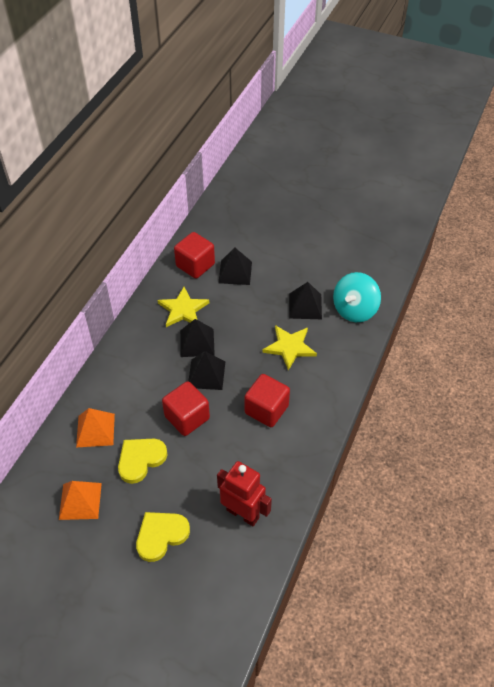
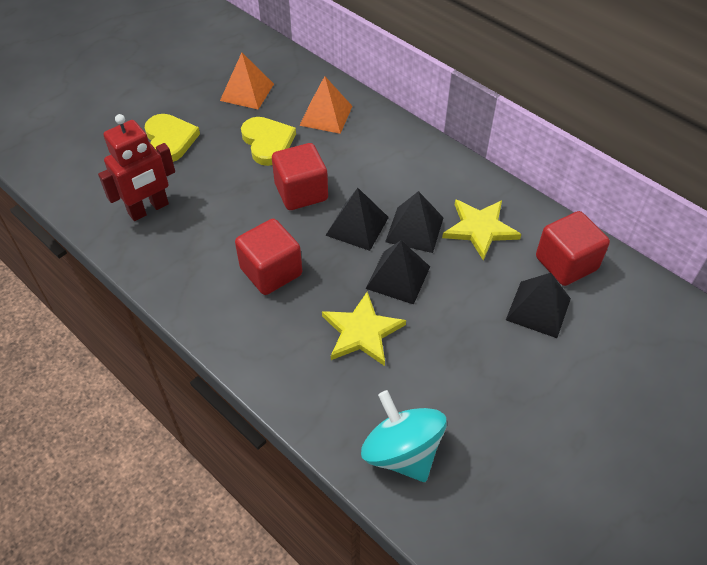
camera: 110 degrees right, 0 degrees up
black pyramid [289,282,322,319] -> black pyramid moved to [365,240,430,304]

